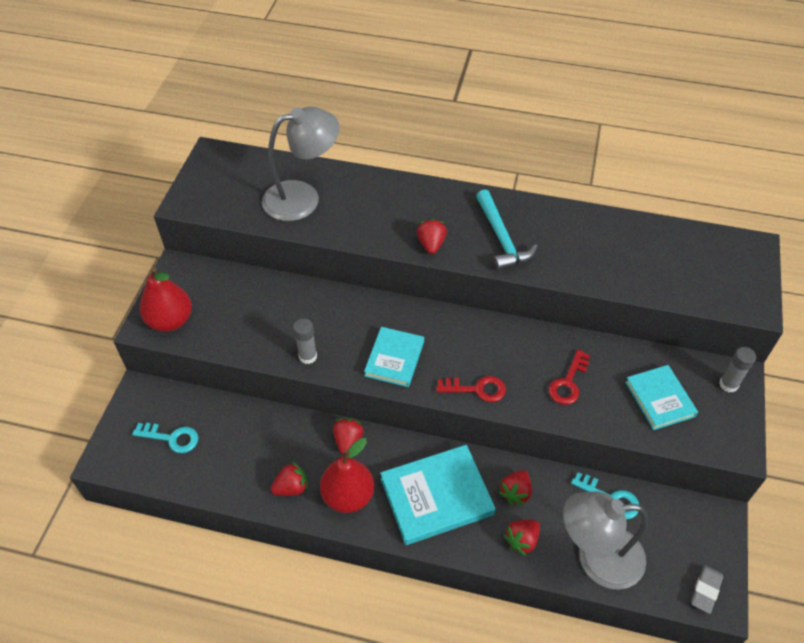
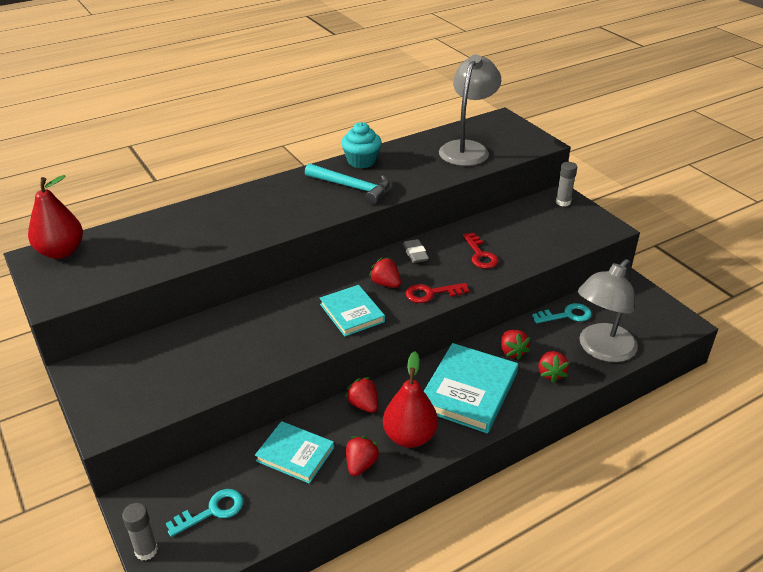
camera: 45 degrees left, 15 degrees down
red pear [140,267,192,332] -> red pear moved to [28,175,83,259]
grey lamp [262,107,340,221] -> grey lamp moved to [439,54,501,166]
grey glue stick [293,318,317,364] -> grey glue stick moved to [122,503,158,560]
red strawberry [417,218,447,254] -> red strawberry moved to [369,257,401,288]
red key [436,376,506,402] -> red key turned 150 degrees counterclockwise [406,283,469,303]
turquoise book [625,365,698,430] -> turquoise book moved to [255,421,334,484]
grey eraser [691,565,723,614] -> grey eraser moved to [403,239,429,263]
none -> turquoise cupcake [341,122,382,168]

